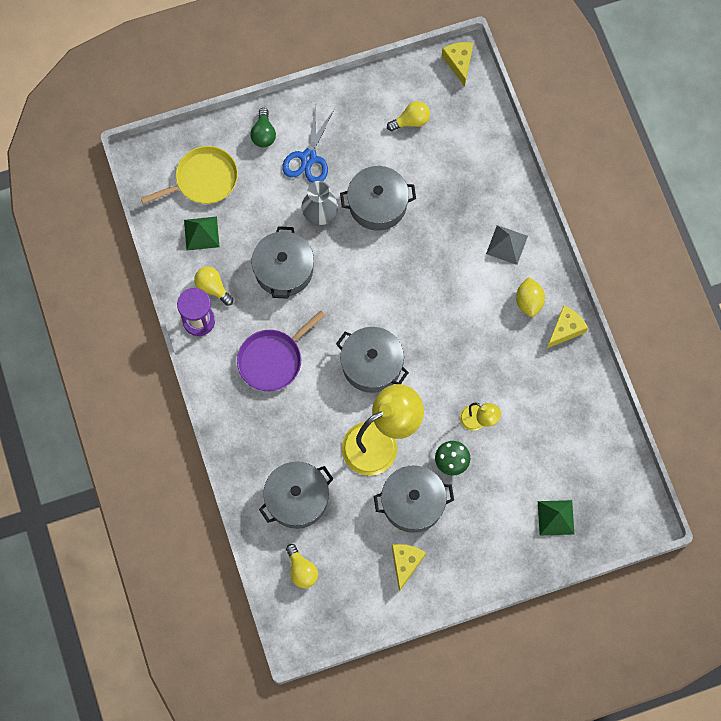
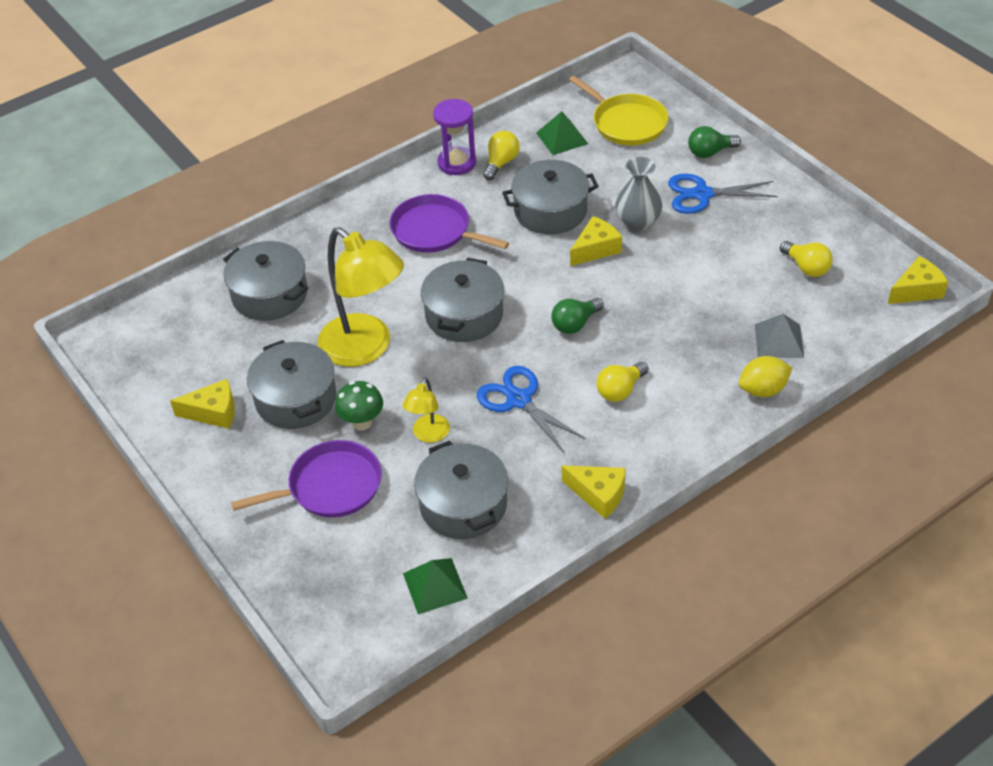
camera: 75 degrees right, 25 degrees down
yellow light bulb [286,544,318,588] -> yellow light bulb moved to [596,362,649,402]
grey pot [340,166,416,231] -> grey pot moved to [414,441,508,539]
grey pyramid [486,225,528,265] -> grey pyramid moved to [755,314,804,358]
yellow lemon [516,277,545,317] -> yellow lemon moved to [739,356,792,397]
green pyramid [538,500,575,535] -> green pyramid moved to [403,558,468,614]
none -> purple pan [231,440,382,518]
none -> blue scissors [477,366,586,452]
none -> green light bulb [551,298,604,334]
none -> yellow cheese [570,216,622,266]

